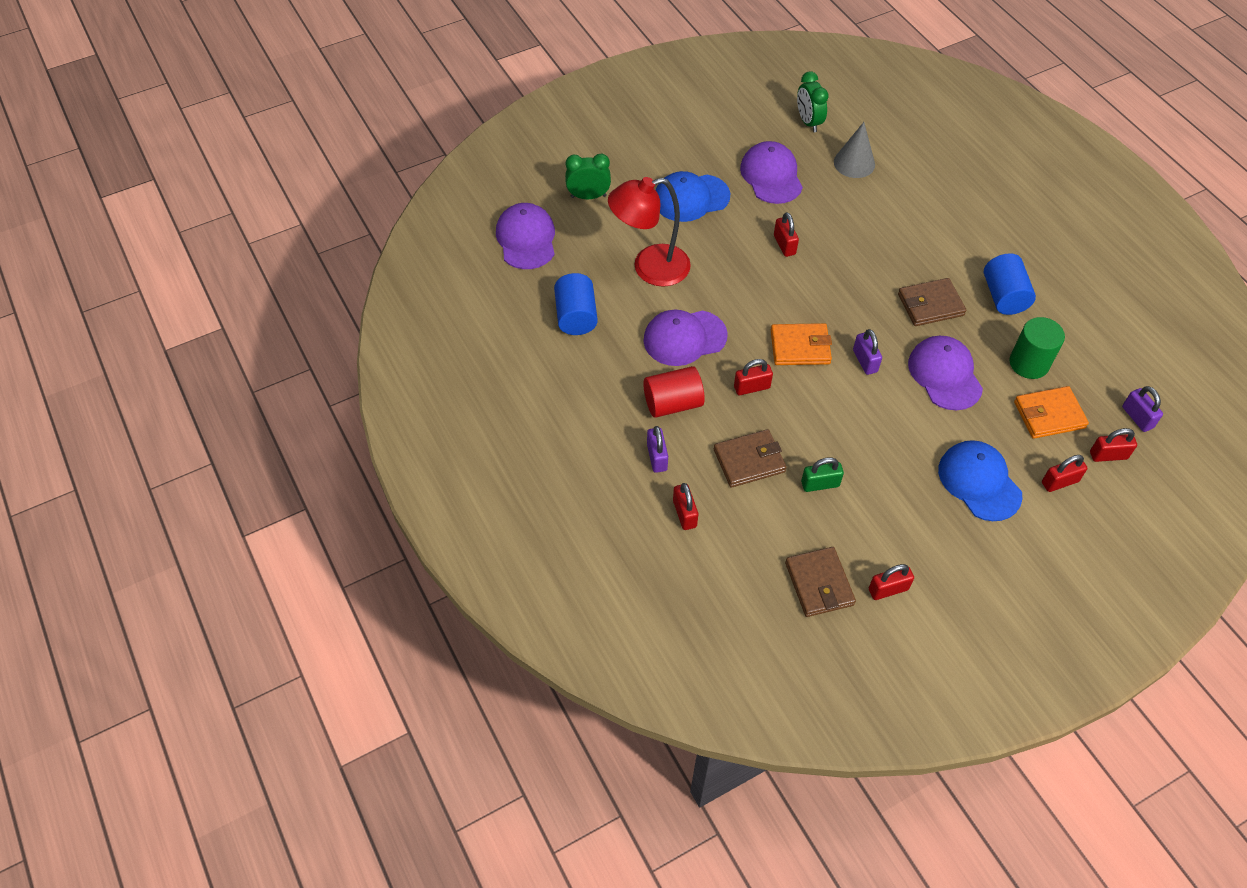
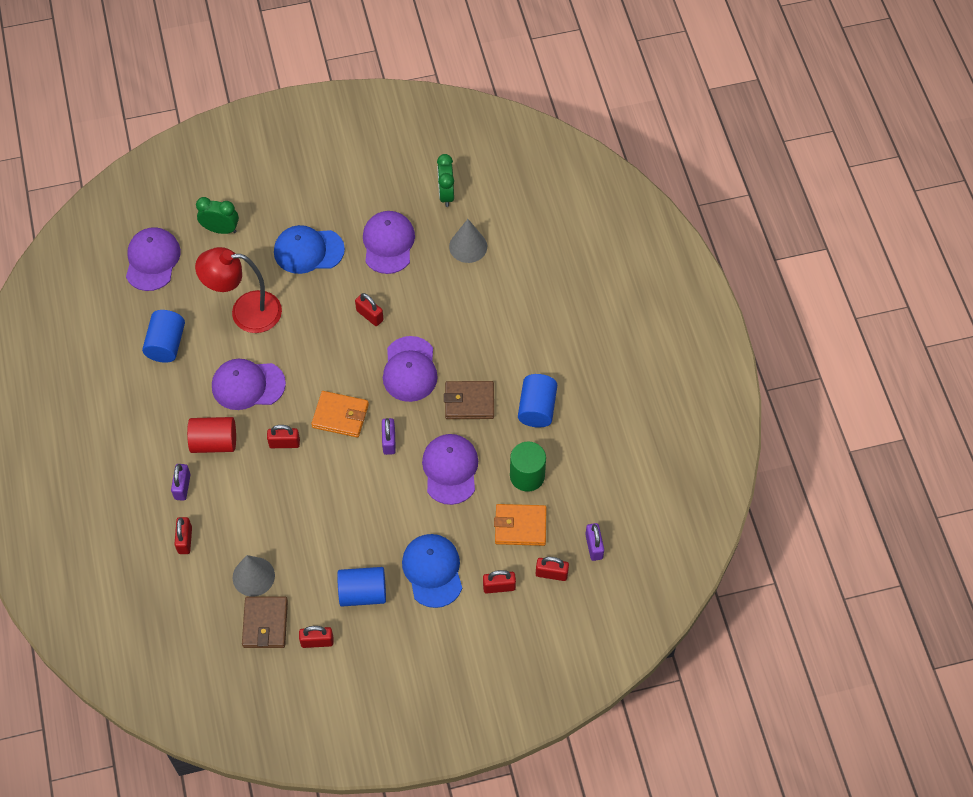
camera: 15 degrees right, 5 degrees up
brown wallet [714,429,787,488] -> none
red padlock [774,212,799,257] -> red padlock turned 45 degrees counterclockwise [355,293,384,326]
green padlock [801,457,844,492] -> none
none -> grey cone [233,555,275,596]
none -> blue cylinder [337,567,386,607]
none -> purple cap [383,336,438,402]

